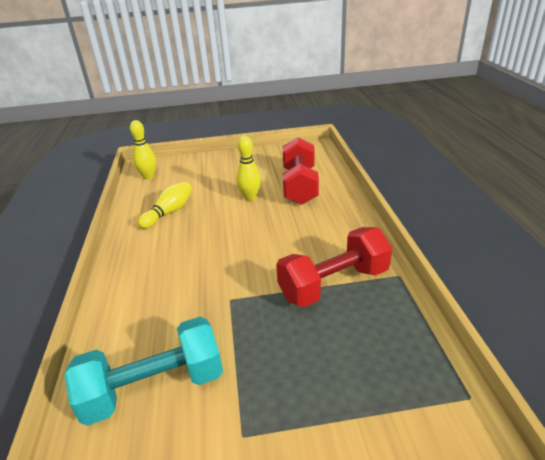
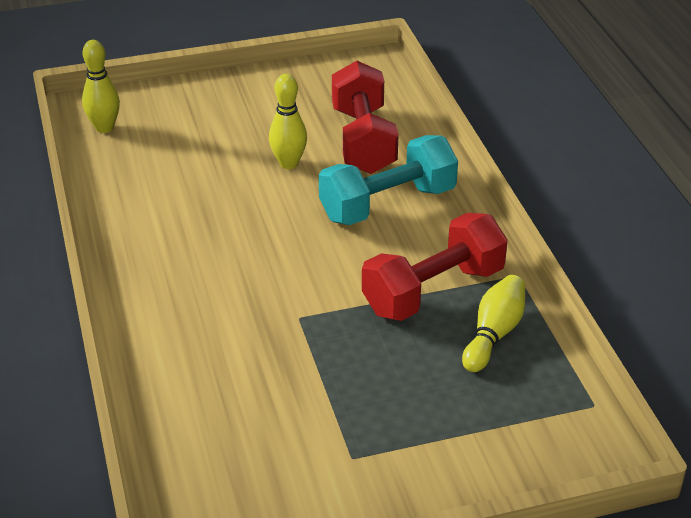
camera: 10 degrees left, 5 degrees up
turquoise dumbbell [65,317,223,426] -> turquoise dumbbell moved to [319,135,458,225]
yellow bowling pin [138,182,192,229] -> yellow bowling pin moved to [462,275,525,372]

